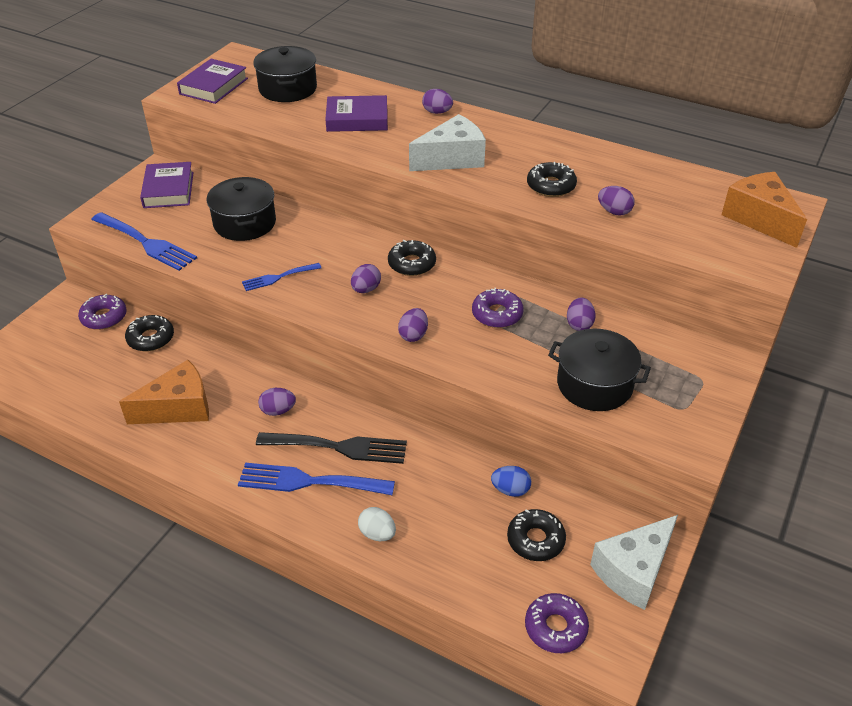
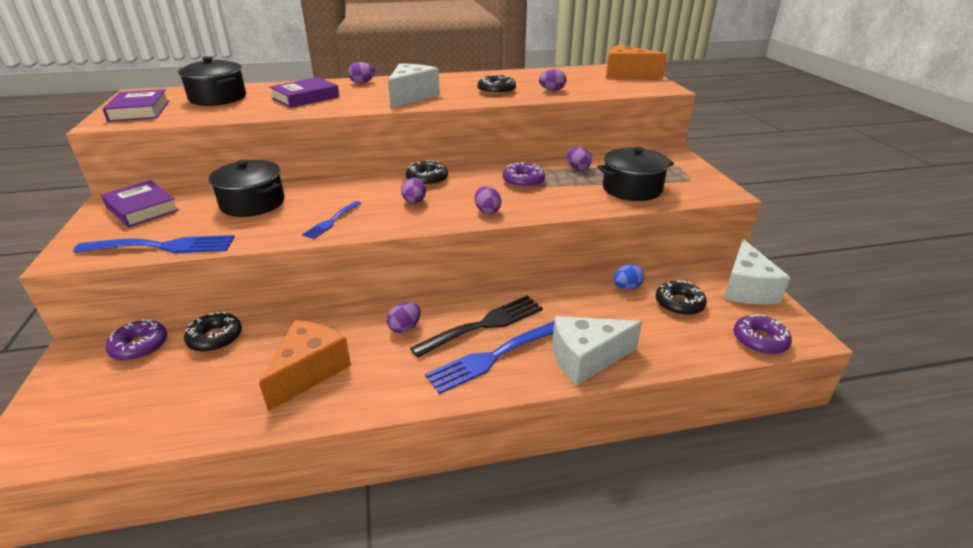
camera: 40 degrees left, 10 degrees down
white egg [358,507,396,541] -> white cheese [553,316,642,386]

